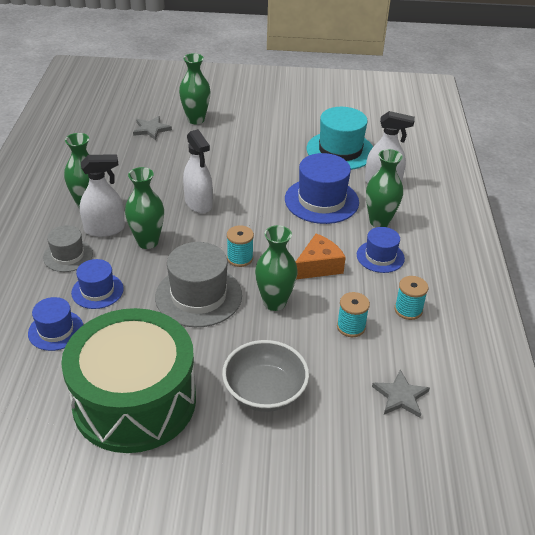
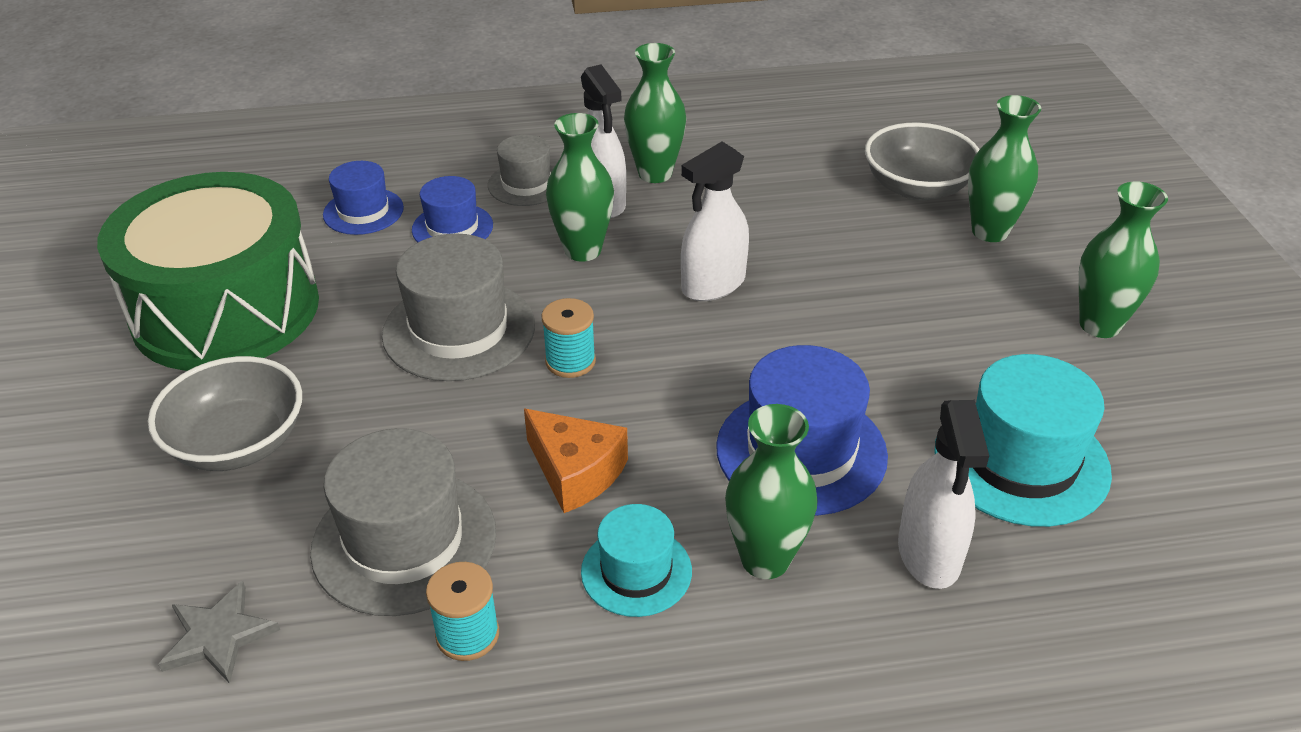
camera: 80 degrees right, 0 degrees up
grey star [133,116,172,140] -> grey bowl [865,123,980,201]
green vase [255,225,297,311] -> green vase moved to [1079,182,1168,338]
turquoise spool [337,292,370,337] -> grey hat [310,428,496,616]
blue hat [357,227,405,273] -> turquoise hat [581,504,692,617]

